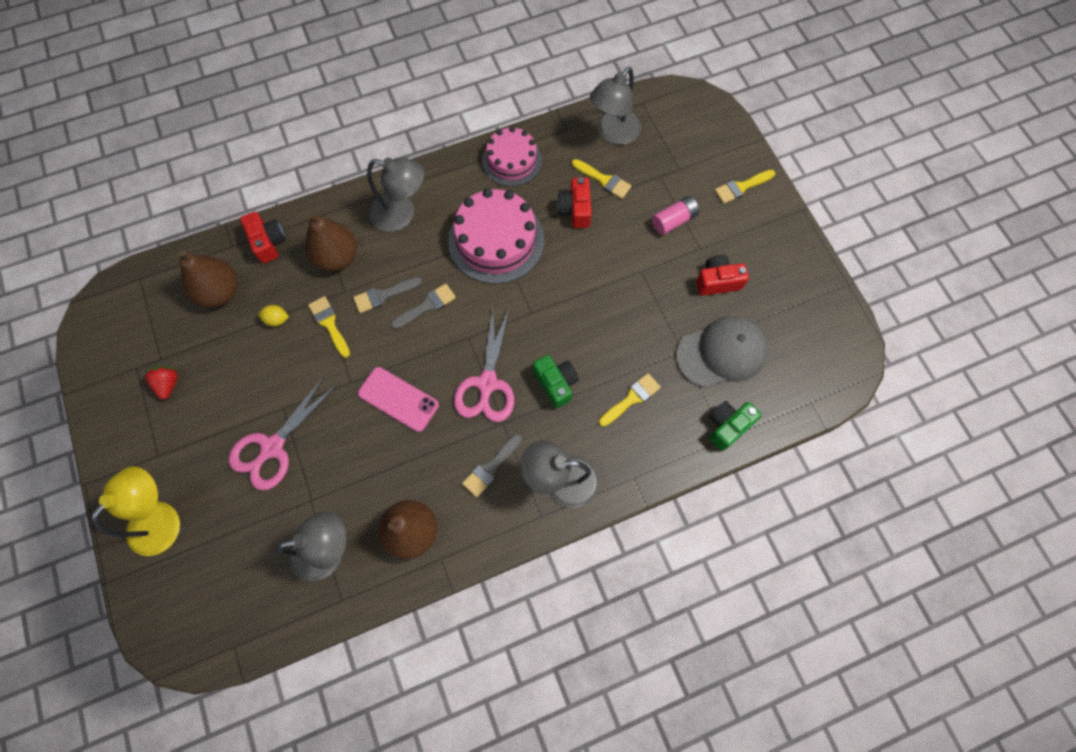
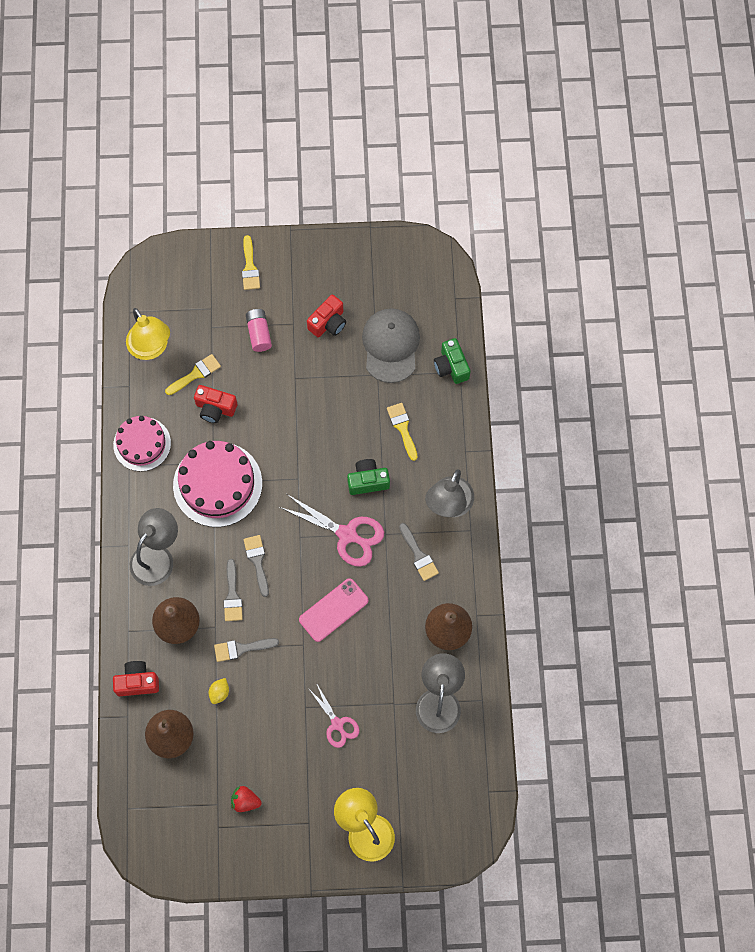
camera: 70 degrees left, 0 degrees up
pink scissors [229,375,337,491] -> pink scissors [308,684,360,748], size x0.62
yellow brush [308,296,350,358] -> grey brush [214,638,279,662]
grey lamp [590,67,641,145] -> yellow lamp [126,308,170,360]
red camera [696,254,749,296] -> red camera turned 150 degrees counterclockwise [307,294,346,337]

